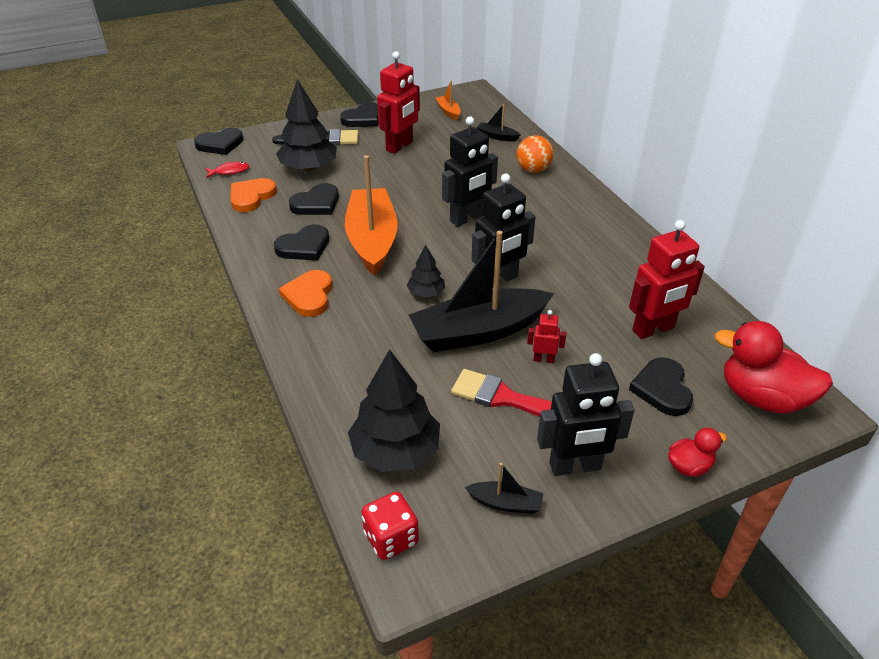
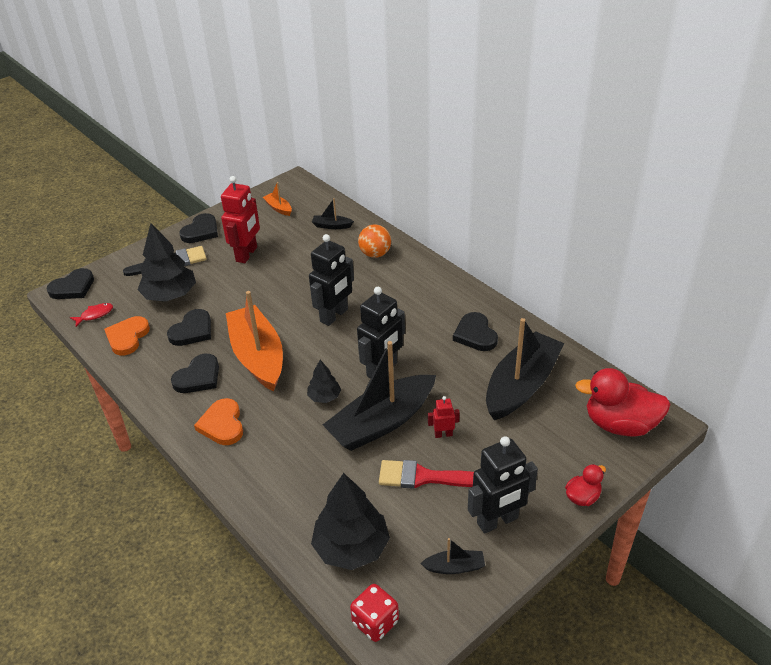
camera: 15 degrees left, 0 degrees up
red robot [629,220,705,339] -> black boat [486,318,565,420]
black heart [629,357,693,416] -> black heart moved to [453,312,498,351]

